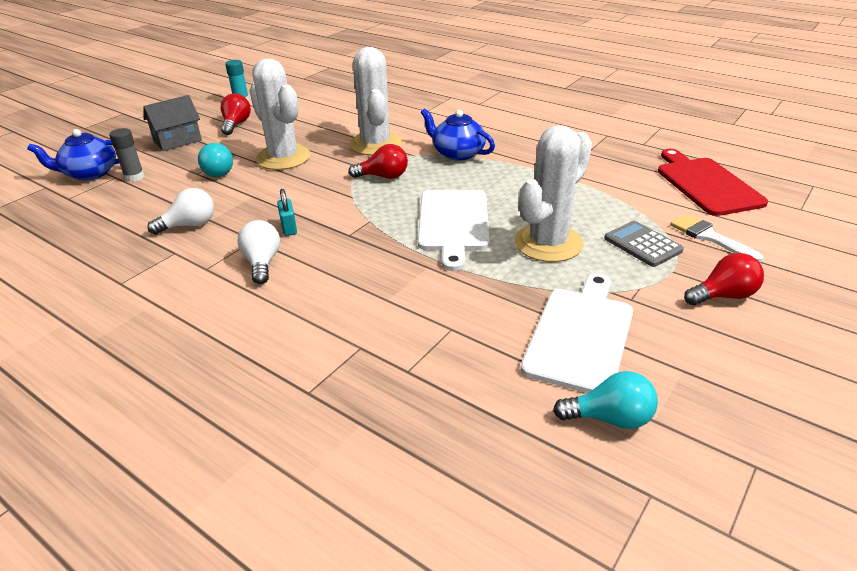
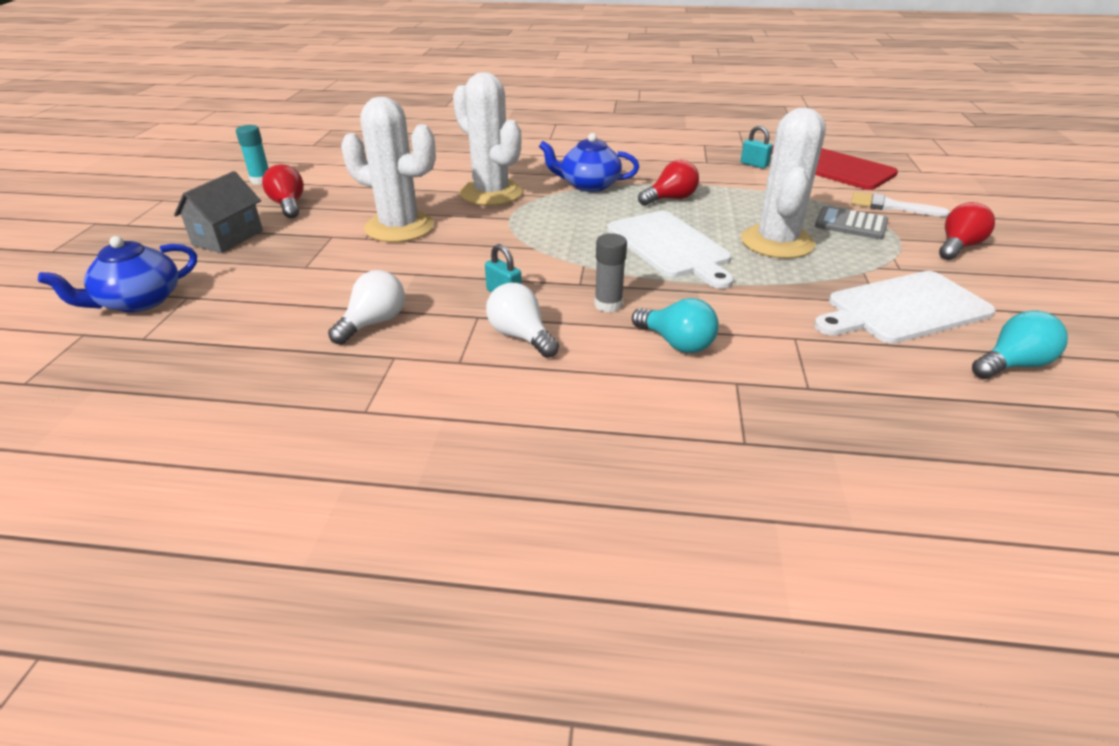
camera: 30 degrees left, 0 degrees up
grey glue stick [109,128,145,182] -> grey glue stick moved to [594,233,627,313]
turquoise light bulb [198,143,233,177] -> turquoise light bulb moved to [632,298,719,353]
red light bulb [348,144,408,179] -> red light bulb moved to [638,160,699,206]
white cutting board [521,273,633,393] -> white cutting board turned 105 degrees counterclockwise [814,271,996,344]
none -> turquoise padlock [741,126,773,169]

